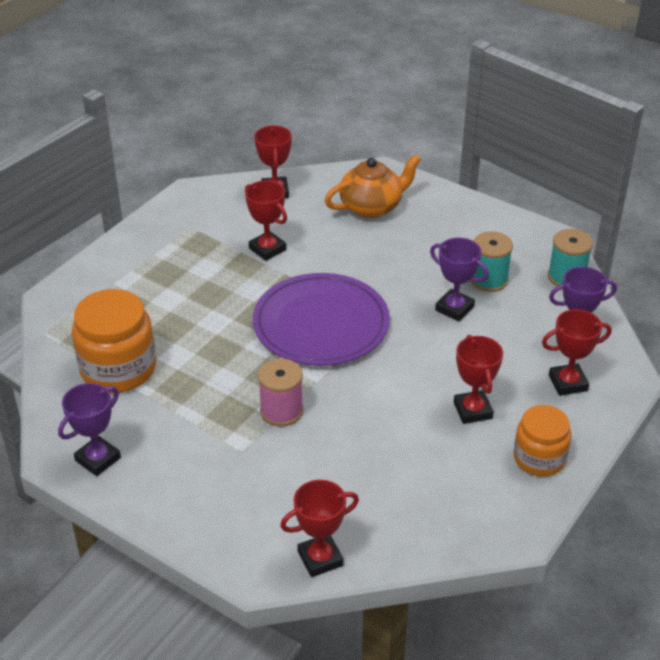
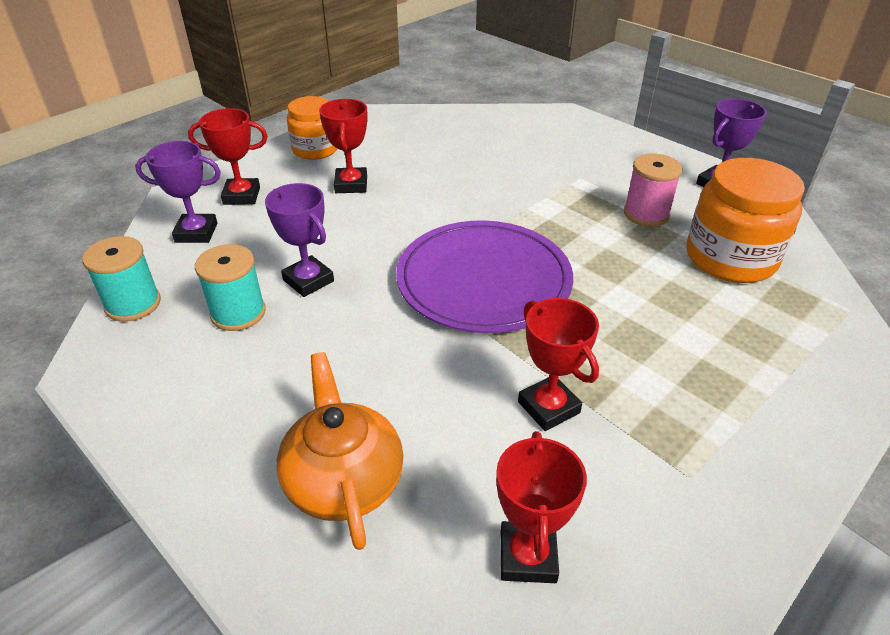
camera: 170 degrees left, 0 degrees up
pink spool [258,358,304,426] -> pink spool moved to [624,154,682,227]
red trophy [280,480,359,577] -> none
orange teapot [325,154,421,218] -> orange teapot turned 90 degrees clockwise [277,352,404,550]

